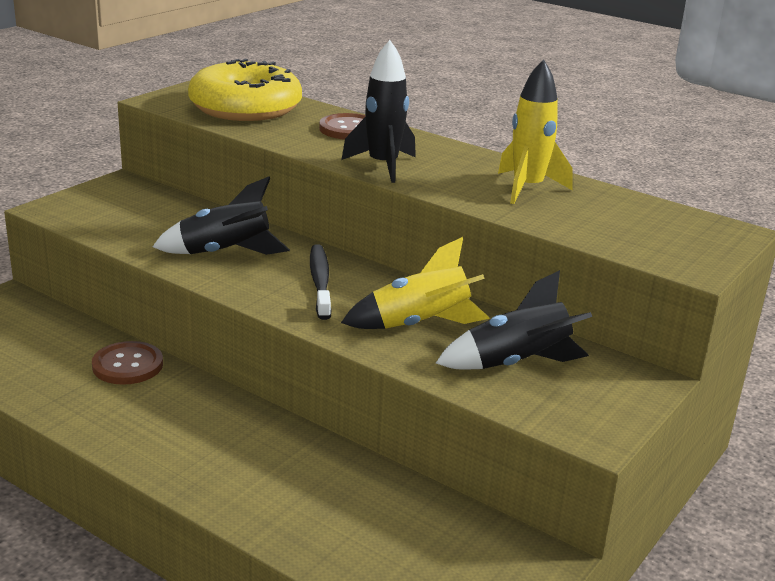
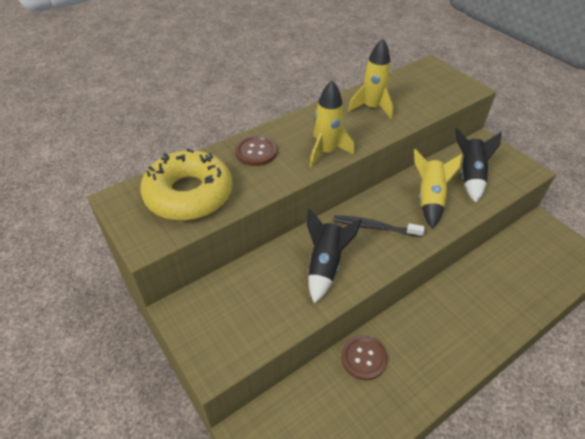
camera: 70 degrees left, 20 degrees up
black rocket [341,40,416,183] -> yellow rocket [310,80,354,168]

